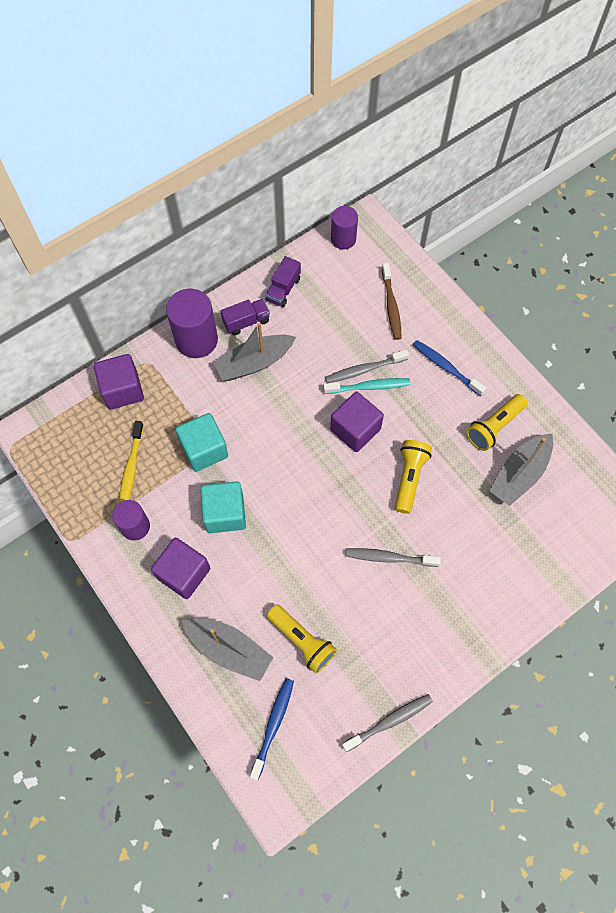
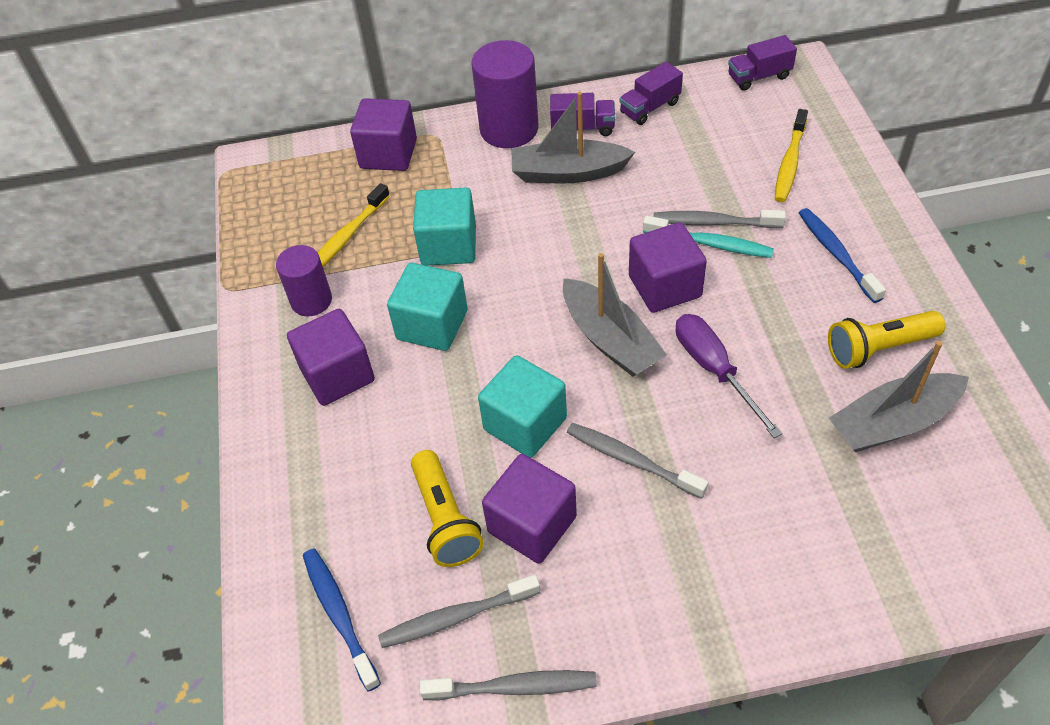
camera: 30 degrees right, 15 degrees down
grey boat [182,618,273,681] -> grey boat moved to [563,253,667,377]
blue toothbrush [250,678,294,780] -> blue toothbrush turned 75 degrees counterclockwise [303,548,381,691]
purple cylinder [331,206,358,250] -> purple truck [728,35,797,91]
brown toothbrush [382,263,402,340] -> yellow toothbrush [775,109,808,202]
yellow flashlight [395,440,432,514] -> purple screwdriver [676,314,783,438]
none -> grey toothbrush [378,575,540,648]
none -> turquoise cube [478,355,567,458]
none -> purple cube [482,454,577,564]

